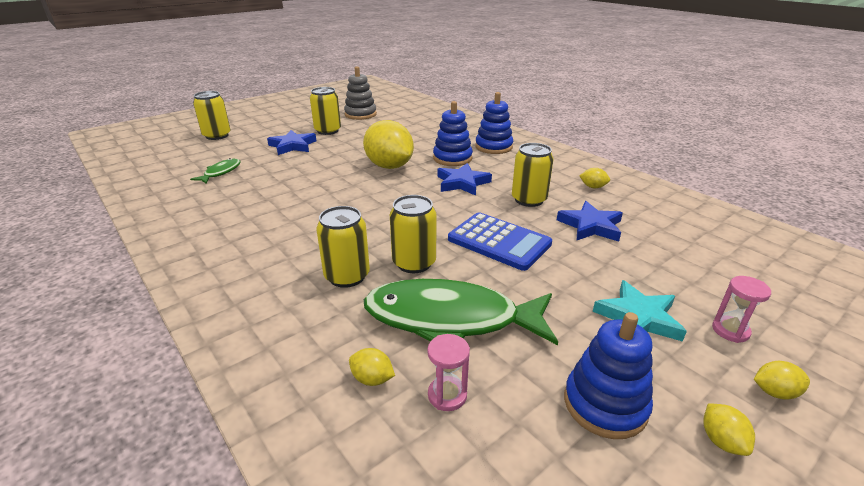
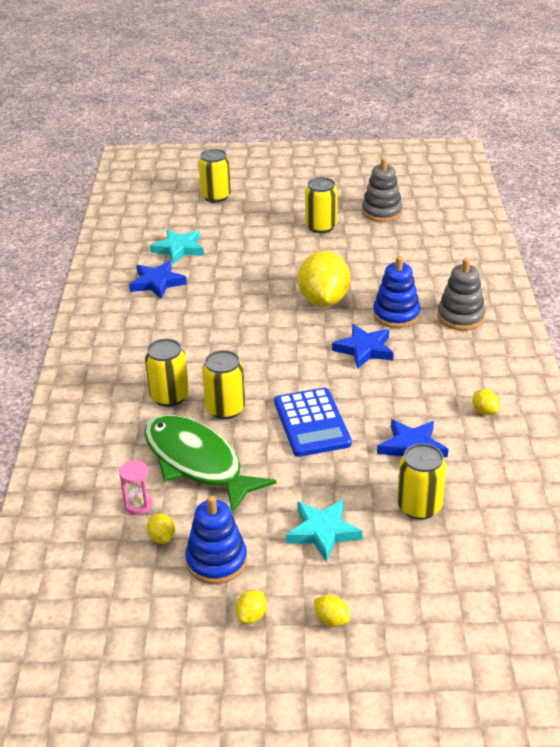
camera: 40 degrees right, 5 degrees up
green fish [190,158,240,184] -> turquoise star [150,229,204,264]
blue star [267,130,316,155] -> blue star moved to [129,261,187,299]
yellow lemon [349,348,395,386] -> yellow lemon moved to [147,513,175,544]
blue stacking toy [475,92,513,154] -> grey stacking toy [437,258,485,330]
yellow can [512,143,553,207] -> yellow can moved to [397,443,446,520]
pink hourglass [712,276,771,343] -> none

